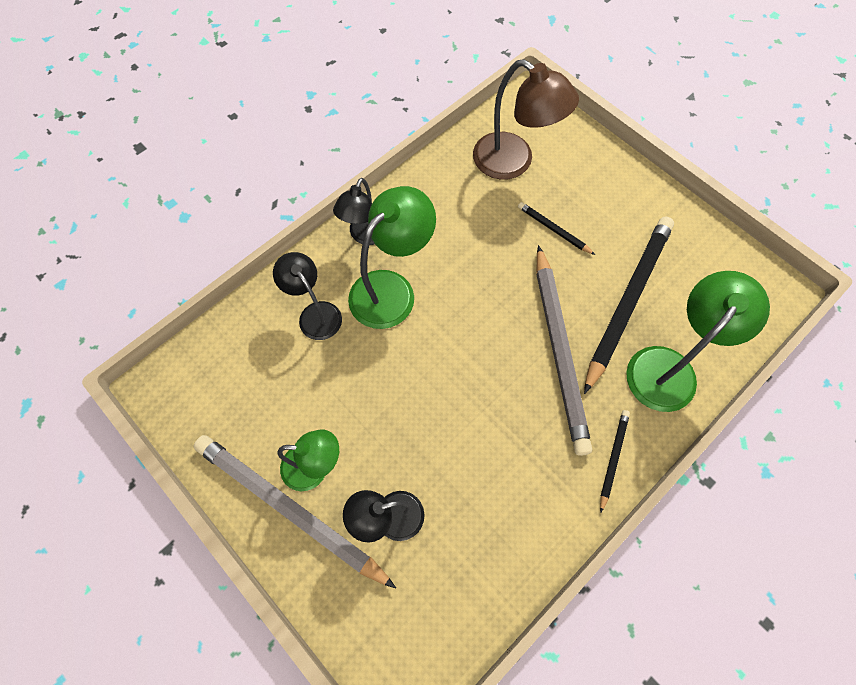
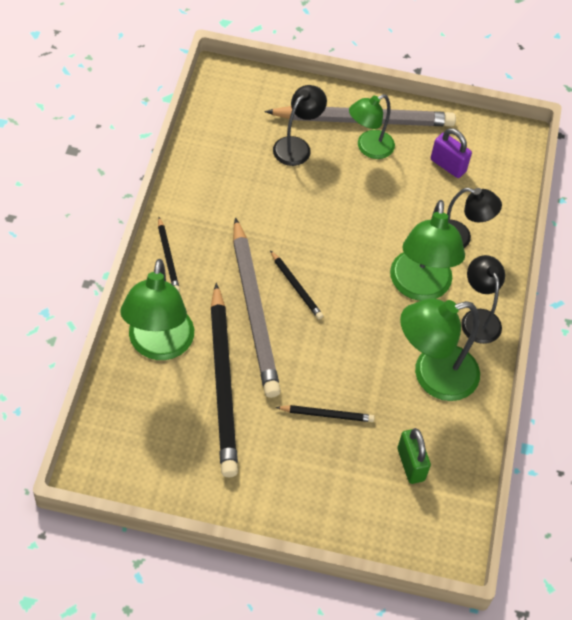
camera: 140 degrees right, 10 degrees down
brown lamp [473,59,579,180] -> green padlock [398,428,431,484]
grey pencil [536,245,592,456] -> grey pencil turned 150 degrees counterclockwise [233,218,281,398]
none -> black pencil [270,250,323,319]
none -> green lamp [400,299,480,401]
none -> purple padlock [431,128,472,178]

